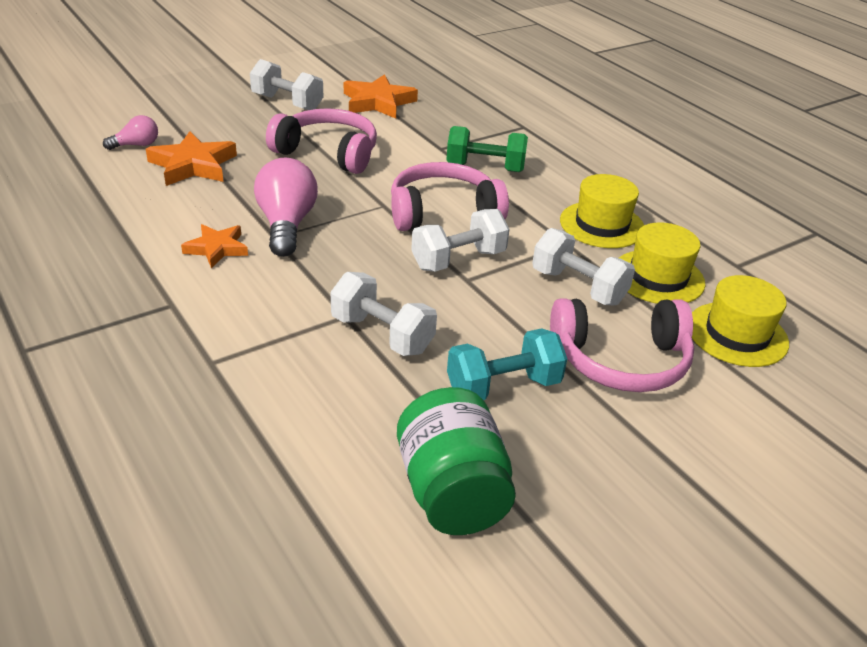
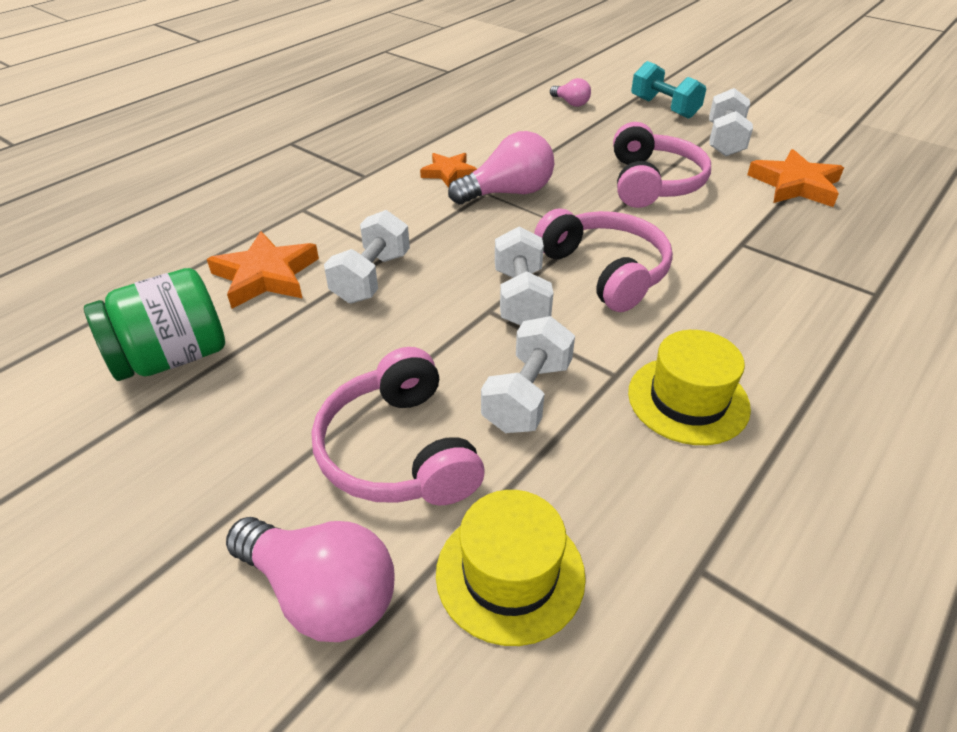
camera: 75 degrees right, 5 degrees up
orange star [146,131,237,186] -> orange star moved to [207,231,319,309]
white dumbbell [411,209,510,272] -> white dumbbell turned 45 degrees clockwise [495,227,553,326]
green dumbbell [446,126,528,172] -> none
turquoise dumbbell [447,328,567,400] -> turquoise dumbbell moved to [631,61,706,119]
yellow hat [619,222,705,304] -> none
none -> pink light bulb [226,517,395,642]

